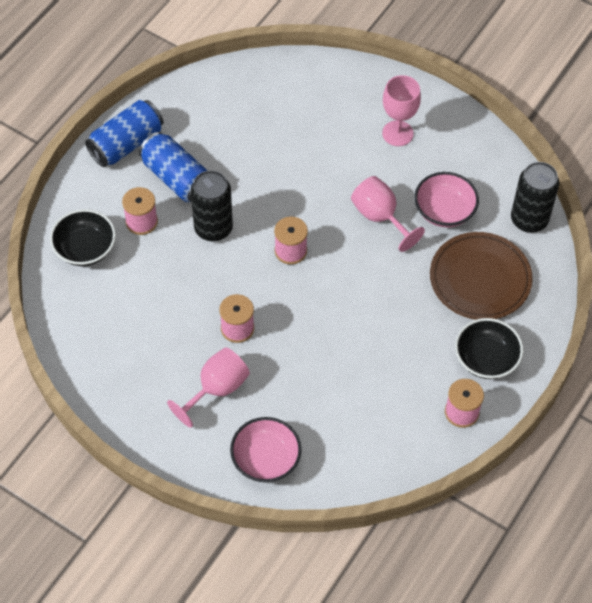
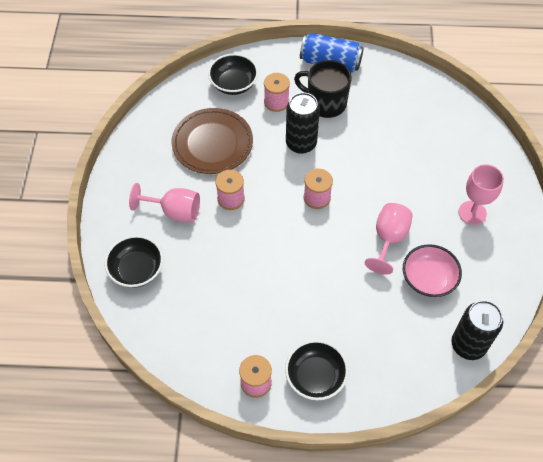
camera: 60 degrees right, 0 degrees up
blue can [139,132,208,202] -> black mug [294,60,352,118]
pink bowl [230,417,302,482] -> black bowl [105,235,163,288]
brown plate [430,232,533,320] -> brown plate moved to [171,108,253,174]

